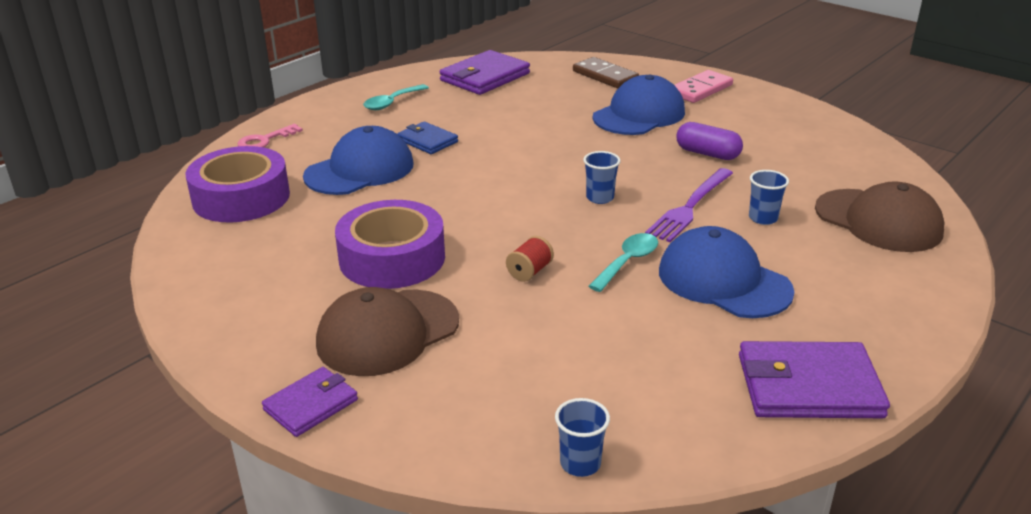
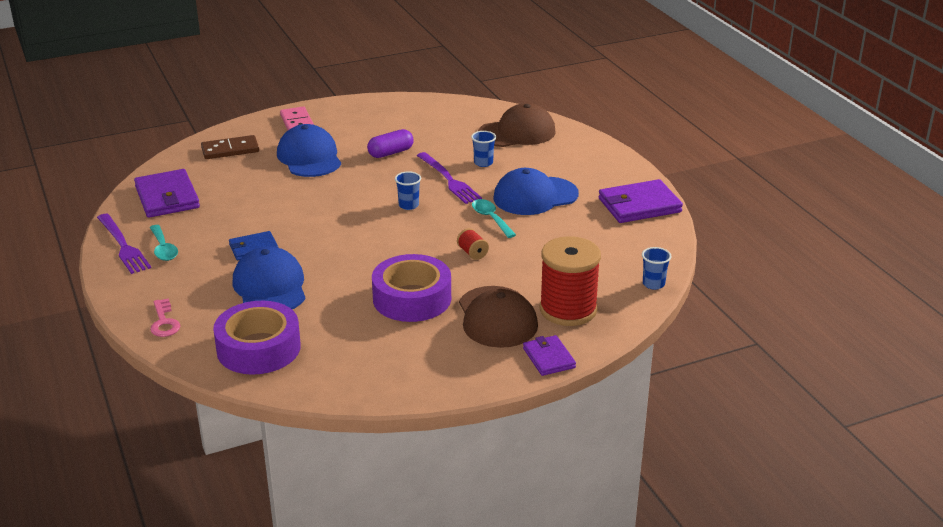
camera: 65 degrees left, 0 degrees up
purple wallet [739,341,890,418] -> purple wallet turned 45 degrees clockwise [598,179,683,223]
none -> purple fork [97,214,151,274]
none -> red spool [540,236,601,326]

